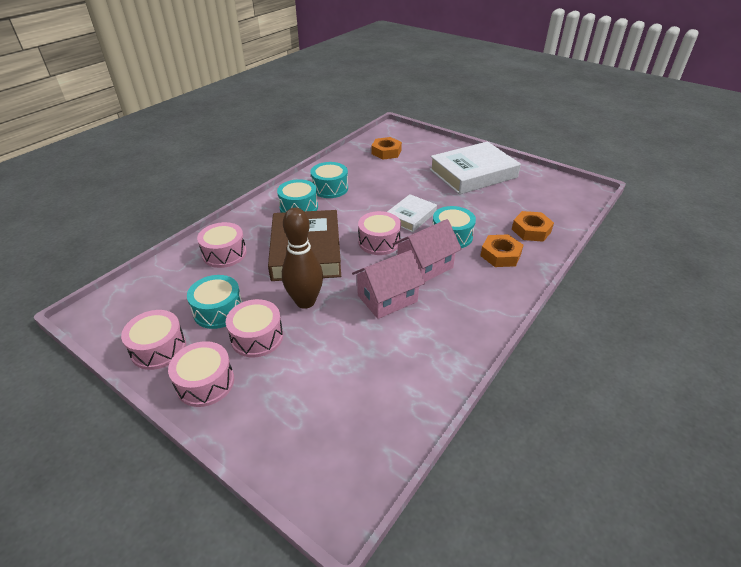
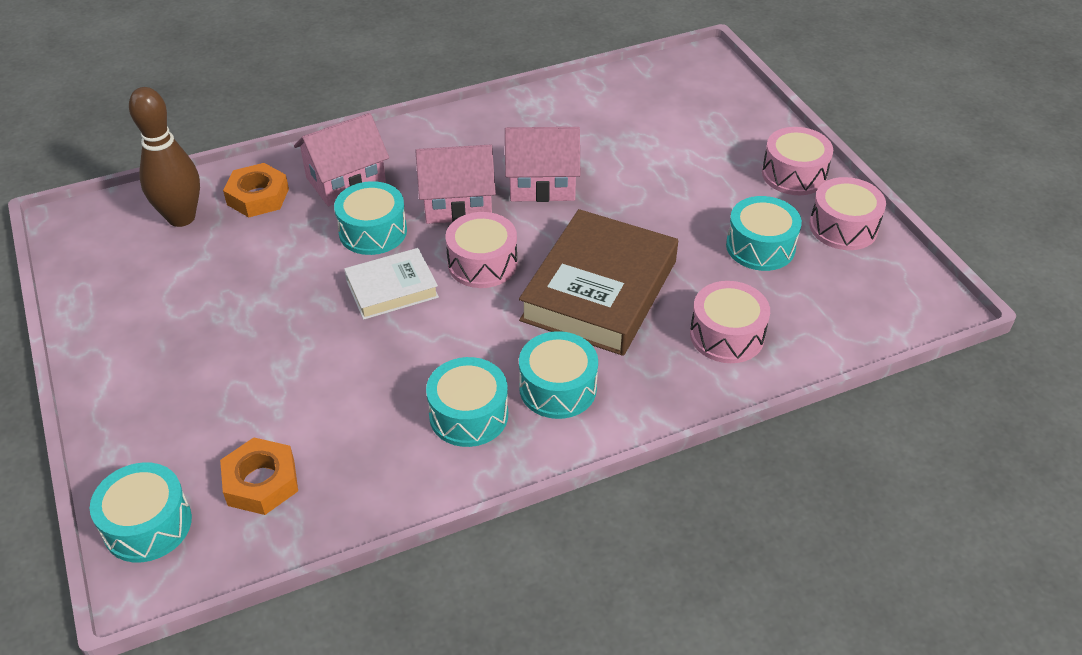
camera: 150 degrees left, 5 degrees up
pink drum [226,299,283,357] -> none
brown bowling pin [282,207,323,309] -> brown bowling pin moved to [129,87,200,227]
white book [429,141,521,195] -> none
orange nut [480,234,523,267] -> pink house [294,113,389,206]
none -> turquoise drum [90,462,192,563]

